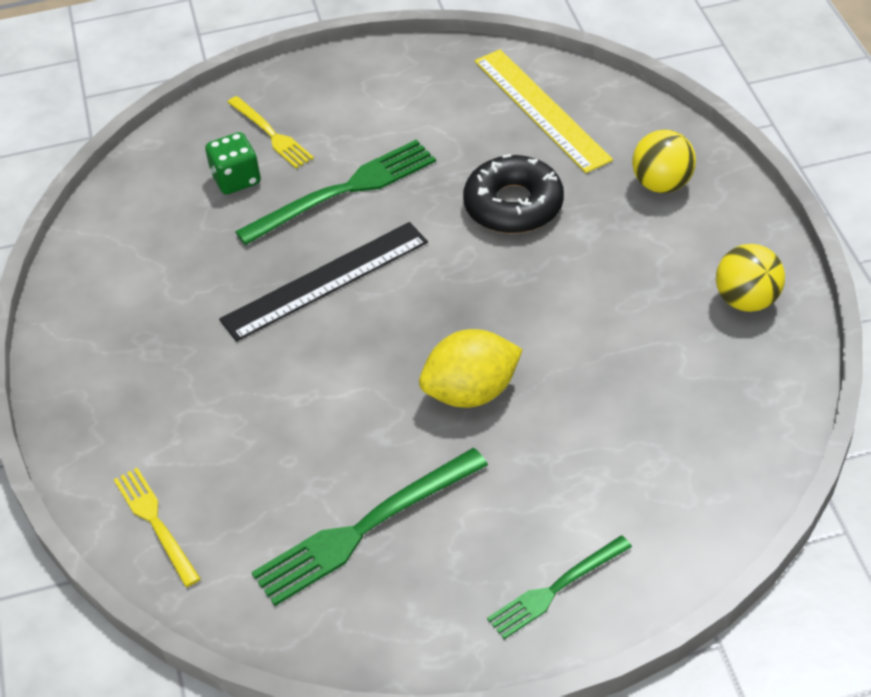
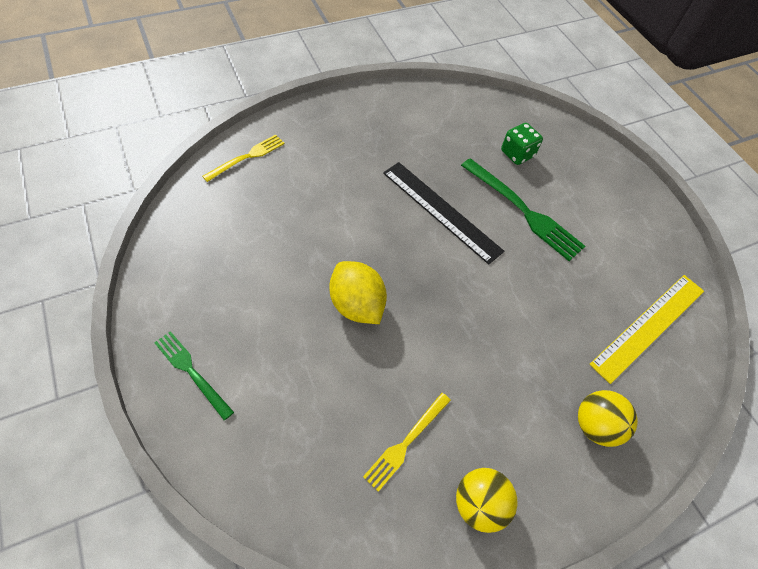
camera: 70 degrees right, 10 degrees up
yellow fork [227,96,314,169] -> yellow fork moved to [363,393,451,492]
green fork [251,448,488,606] -> none
black donut [463,154,564,234] -> none

